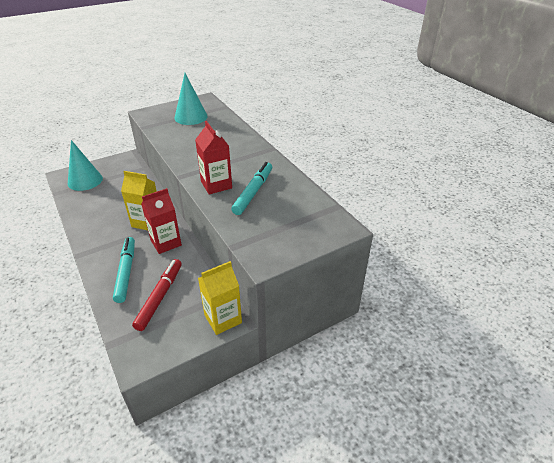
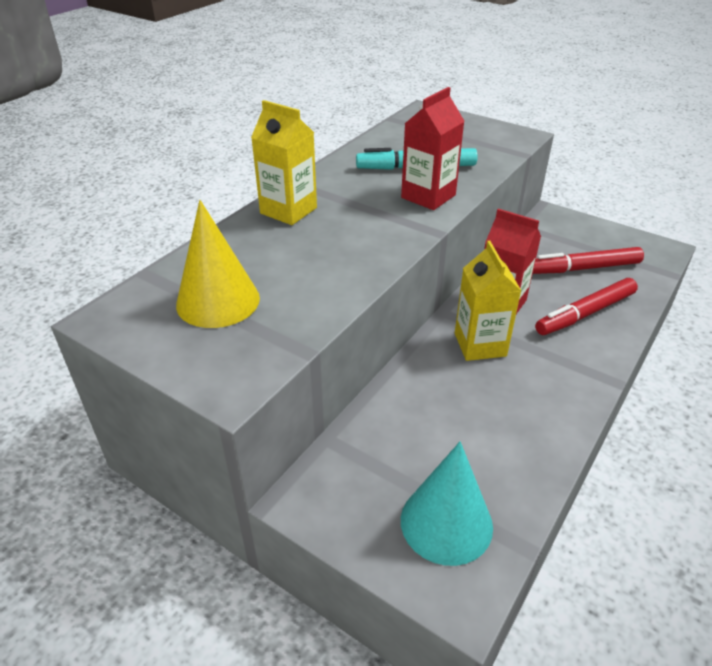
camera: 115 degrees left, 0 degrees up
turquoise marker [113,237,135,303] -> red marker [535,278,638,335]
turquoise cone [175,73,208,125] -> yellow cone [176,200,260,328]
yellow carton [198,261,242,335] -> yellow carton moved to [251,100,317,225]

